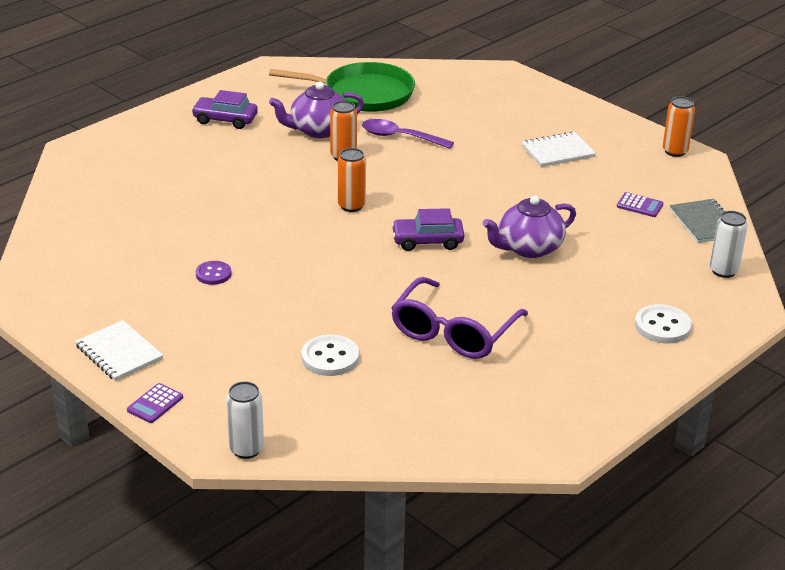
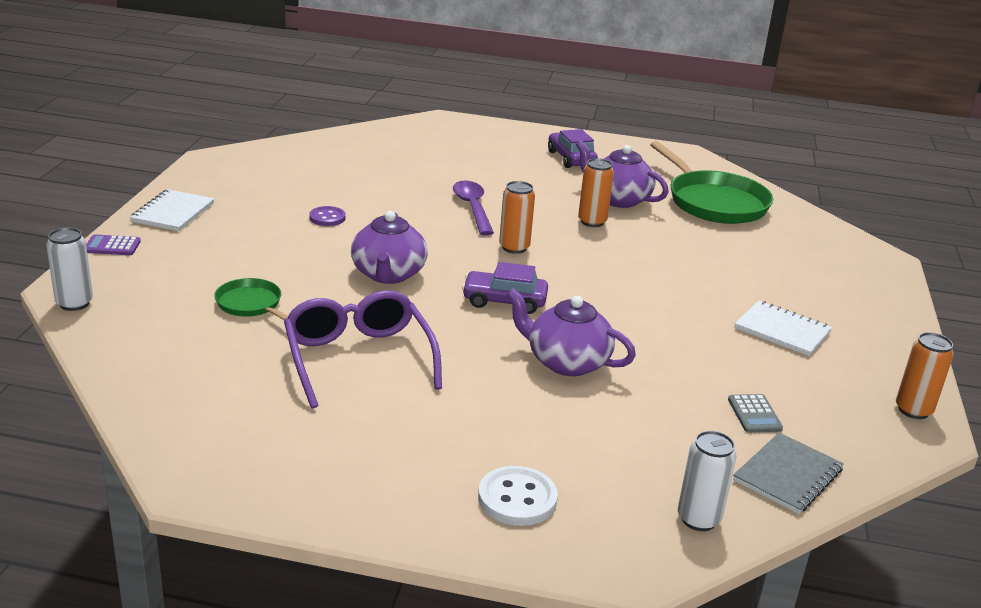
camera: 55 degrees right, 5 degrees down
white button [302,335,359,376] -> green pan [214,278,288,320]
purple spoon [362,119,454,149] -> purple spoon moved to [453,181,494,235]
purple car [391,208,464,251] -> purple car turned 45 degrees counterclockwise [462,262,548,314]
purple glasses [391,277,528,359] -> purple glasses turned 75 degrees clockwise [284,290,442,409]
purple calculator [617,192,663,217] -> grey calculator [728,394,783,433]
none -> purple teapot [351,211,428,284]

